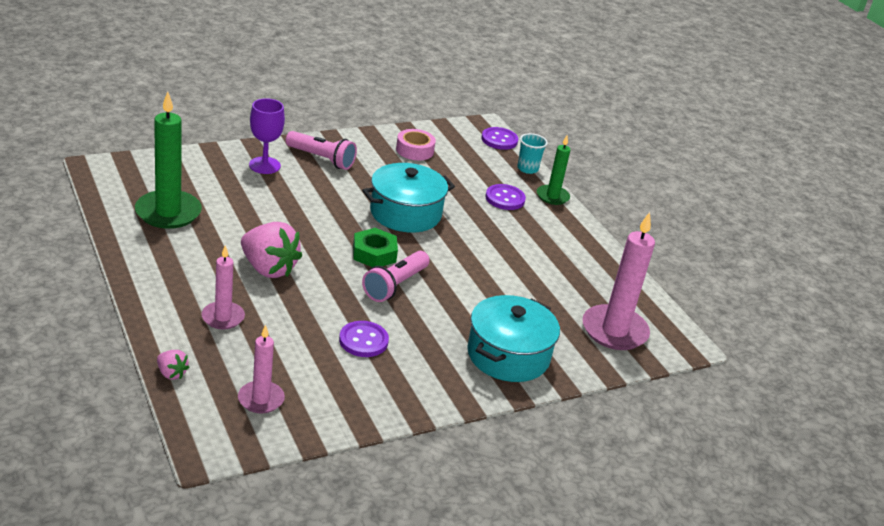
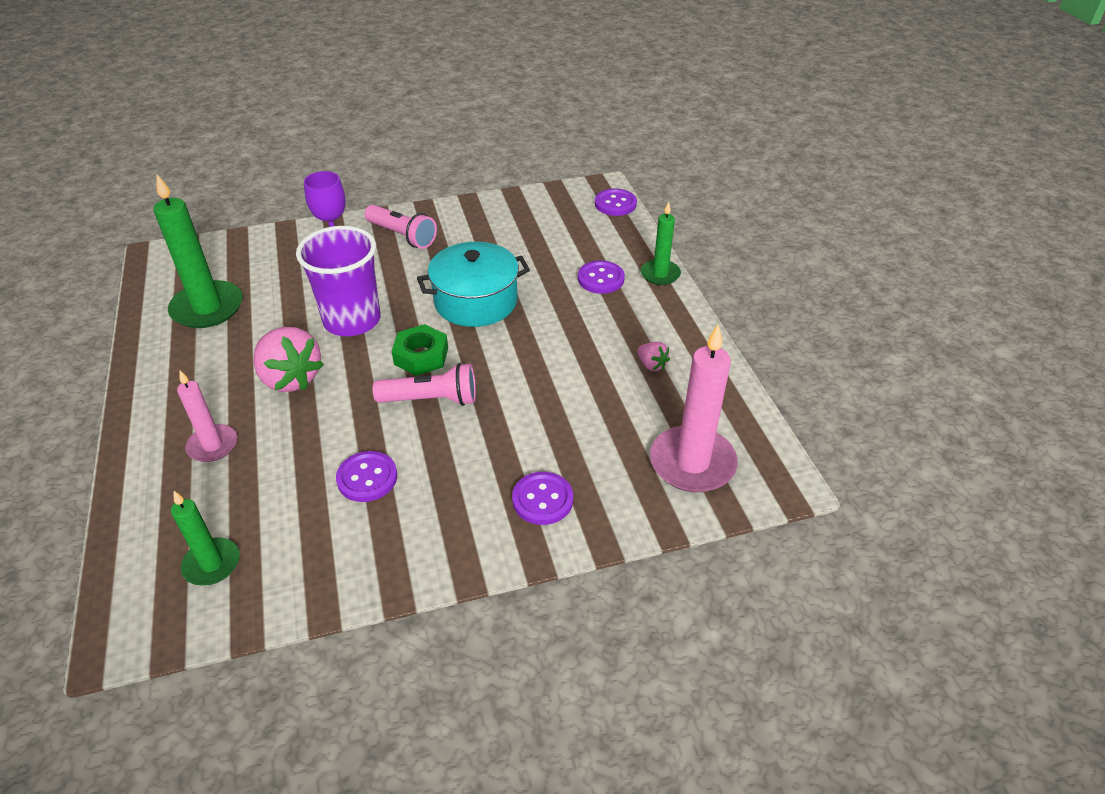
camera: 15 degrees right, 10 degrees up
pink strawberry [157,350,190,380] -> pink strawberry moved to [637,342,670,371]
pink candle [238,325,285,414] -> green candle [171,491,240,586]
pink flashlight [362,251,430,302] -> pink flashlight turned 135 degrees counterclockwise [373,363,476,406]
pink tape [396,129,436,160] -> none
turquoise pot [467,295,560,382] -> purple button [512,472,573,525]
turquoise cup [517,133,548,174] -> none
none -> purple cup [296,226,381,336]

